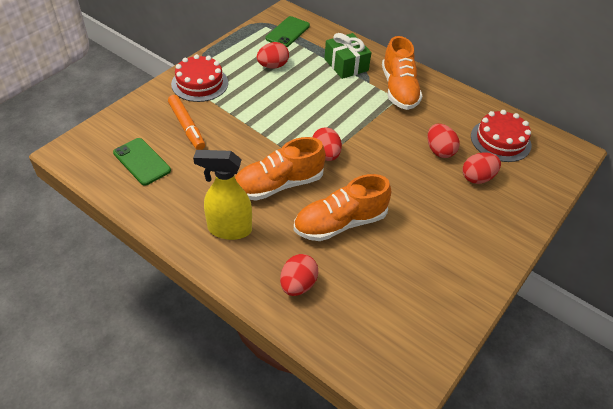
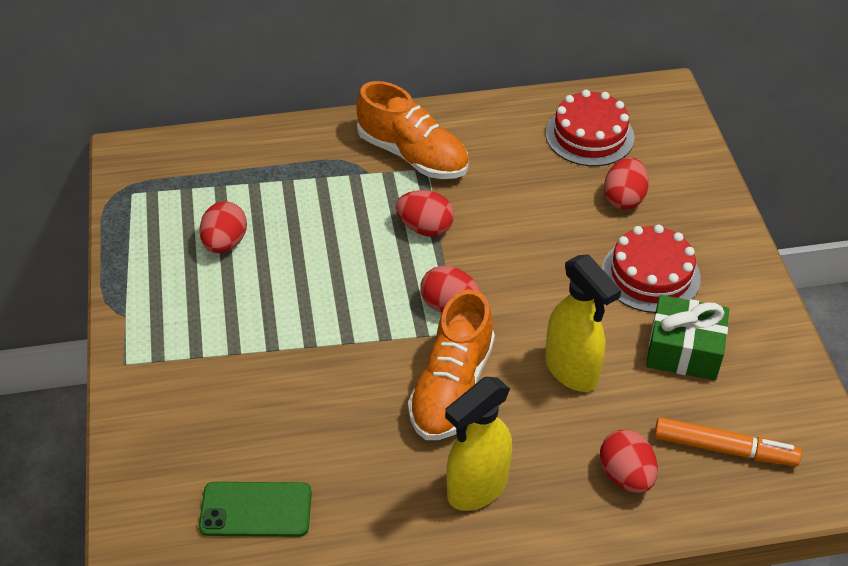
camera: 45 degrees left, 0 degrees up
orange marker [168,95,205,150] -> orange marker moved to [654,417,802,466]
red cake [171,54,228,102] -> red cake moved to [602,225,701,313]
green phone [265,16,310,47] -> none
orange shoe [294,174,391,241] -> yellow spray bottle [545,254,621,392]
green gift [324,33,371,79] -> green gift moved to [646,295,729,381]
red egg [428,124,459,158] -> red egg moved to [396,190,454,237]

